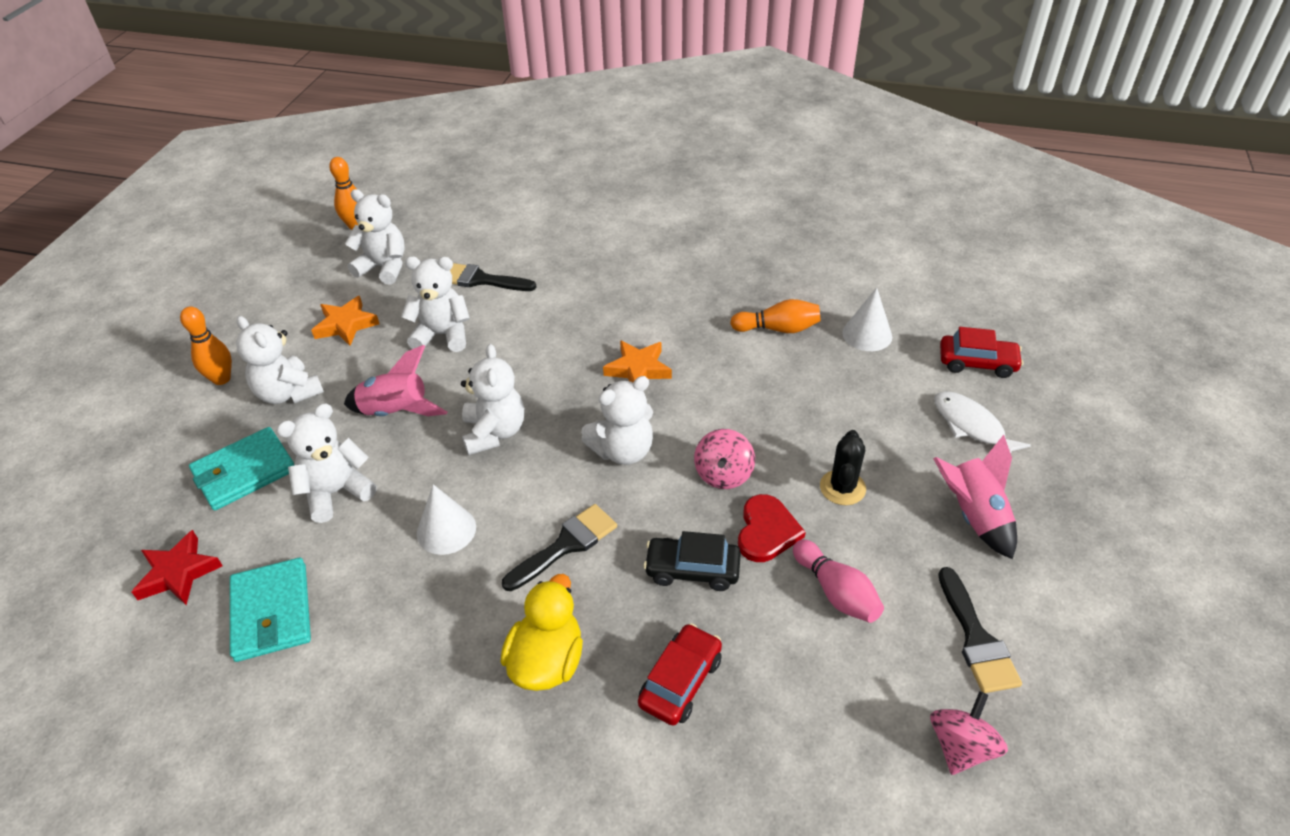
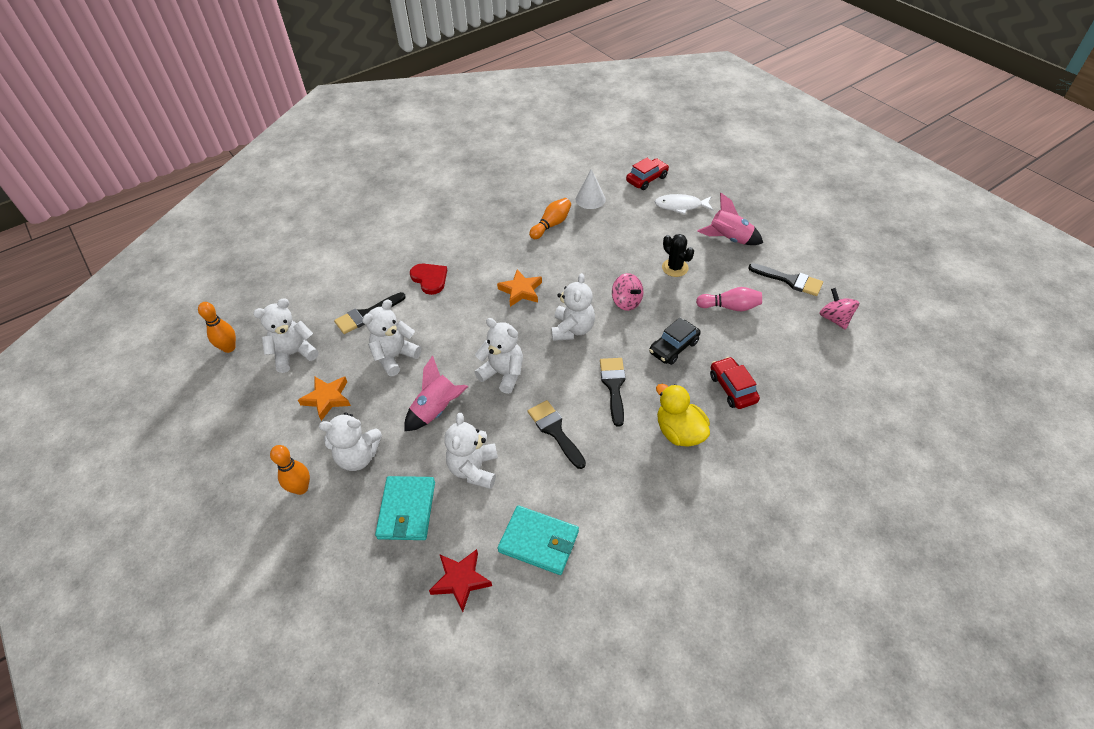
camera: 50 degrees left, 5 degrees up
white cone [417,484,476,555] -> black brush [528,400,586,469]
red heart [738,494,805,562] -> red heart moved to [410,264,447,295]

